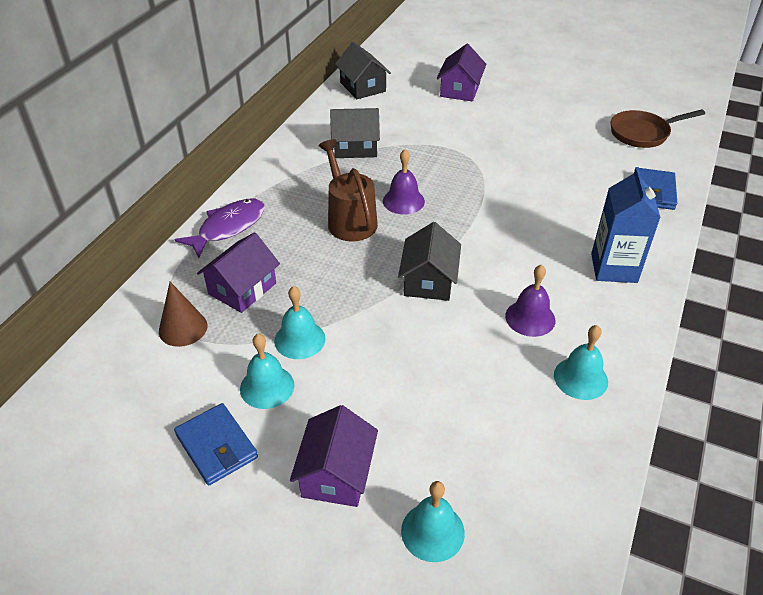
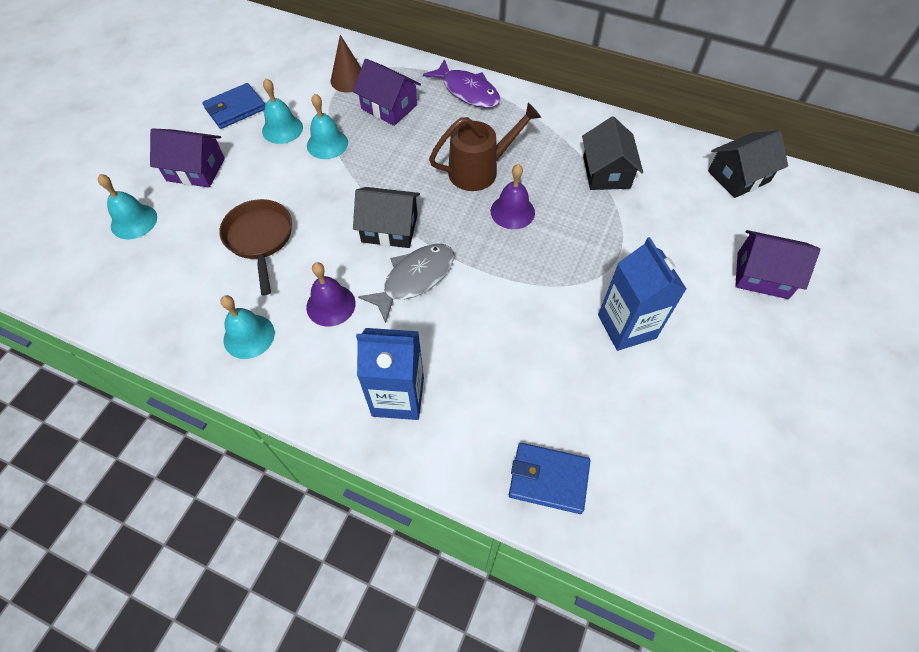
camera: 90 degrees right, 15 degrees up
brown pan [610,109,705,148] -> brown pan moved to [219,199,292,295]
none -> grey fish [358,244,454,323]
none -> blue carton [598,237,686,351]

